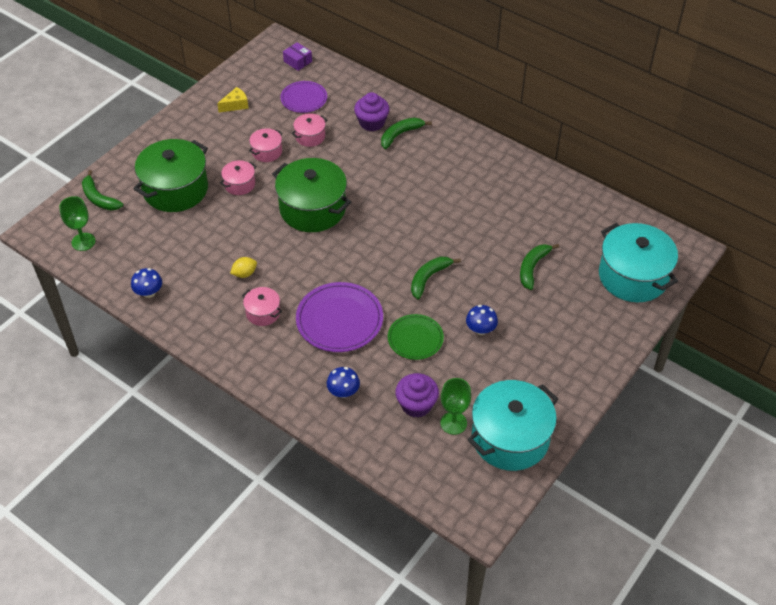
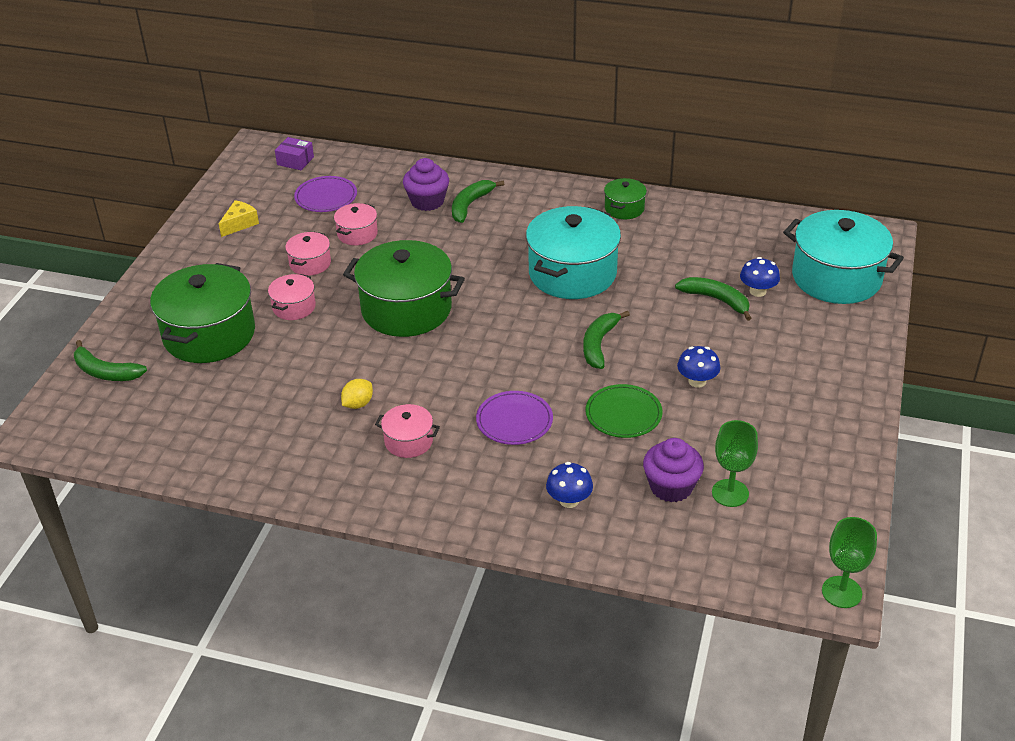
camera: 20 degrees left, 10 degrees down
green goblet [59,196,95,251] -> green goblet moved to [822,517,877,608]
blue mushroom [131,268,162,298] -> blue mushroom moved to [740,257,780,297]
purple plate [296,282,383,352] -> purple plate [476,391,553,445], size x0.63
turquoise pot [468,380,558,471] -> turquoise pot moved to [526,206,621,299]
green banana [520,244,559,290] -> green banana turned 120 degrees clockwise [675,277,752,321]
none -> green pot [604,178,647,219]

